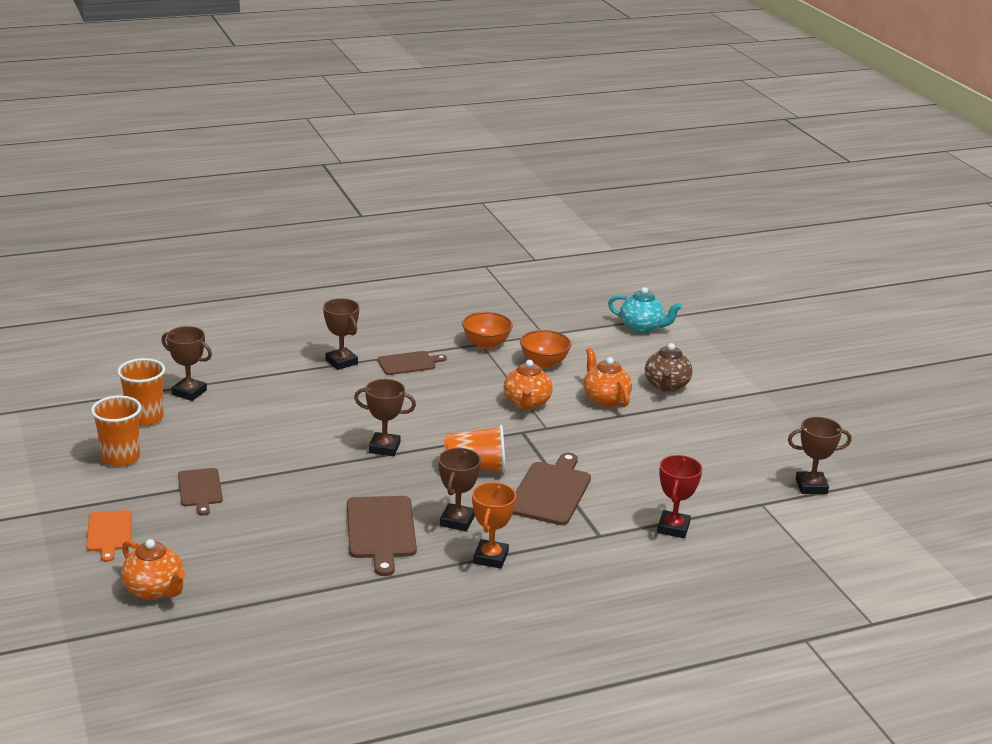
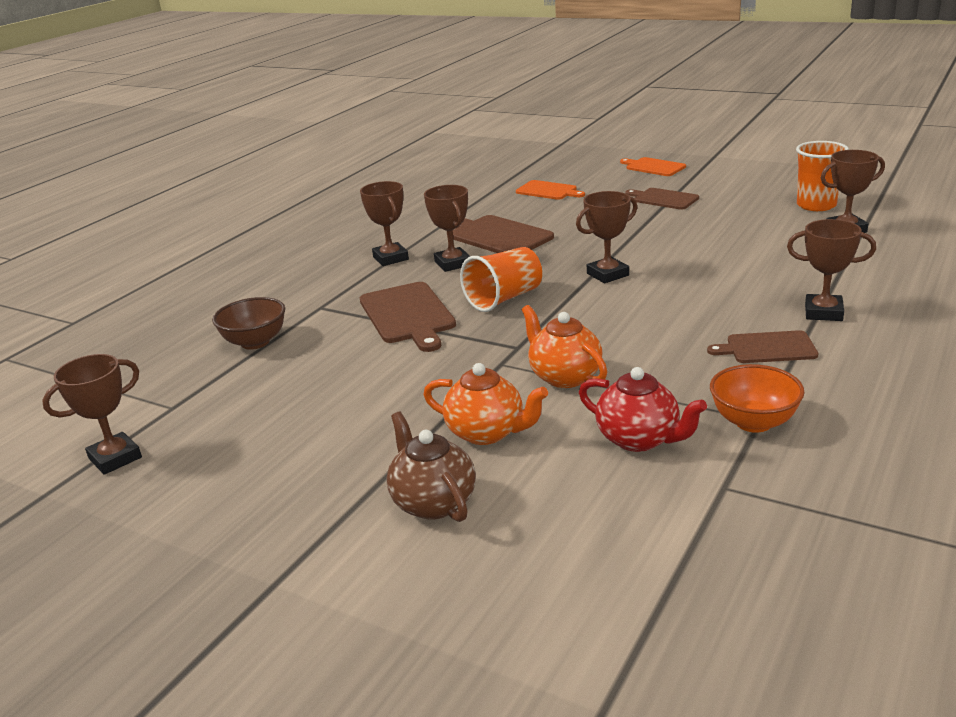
camera: 145 degrees right, 0 degrees up
orange cup [91,396,141,466] -> none
orange teapot [121,539,185,600] -> none
brown cutting board [377,351,447,375] -> brown cutting board turned 60 degrees clockwise [707,330,818,363]
orange trophy [472,482,516,569] -> brown trophy [360,181,409,266]
orange bowl [520,330,571,368] -> red teapot [579,367,707,452]
turquoise teapot [608,287,682,333] -> none
red trophy [657,455,702,538] -> brown bowl [212,297,285,350]
none -> orange cutting board [516,180,585,200]

